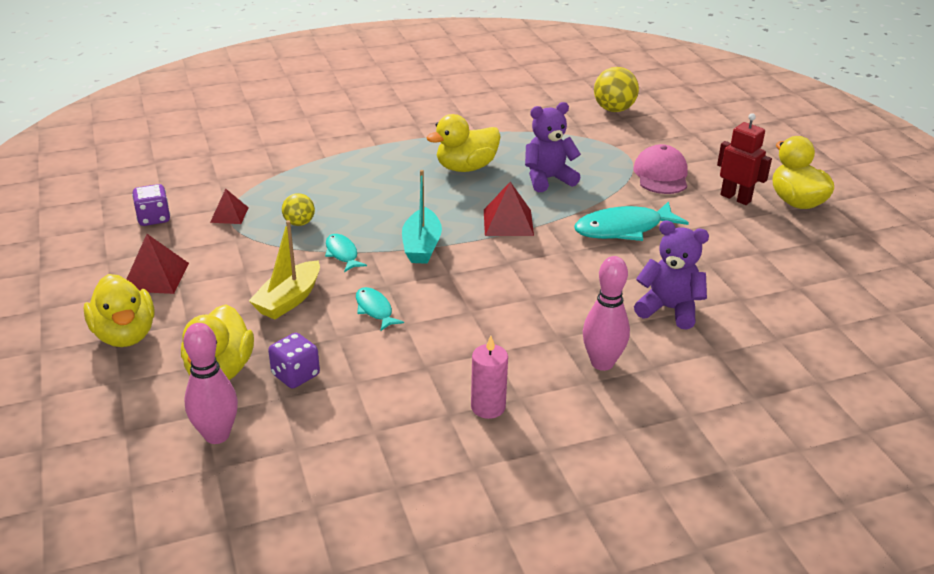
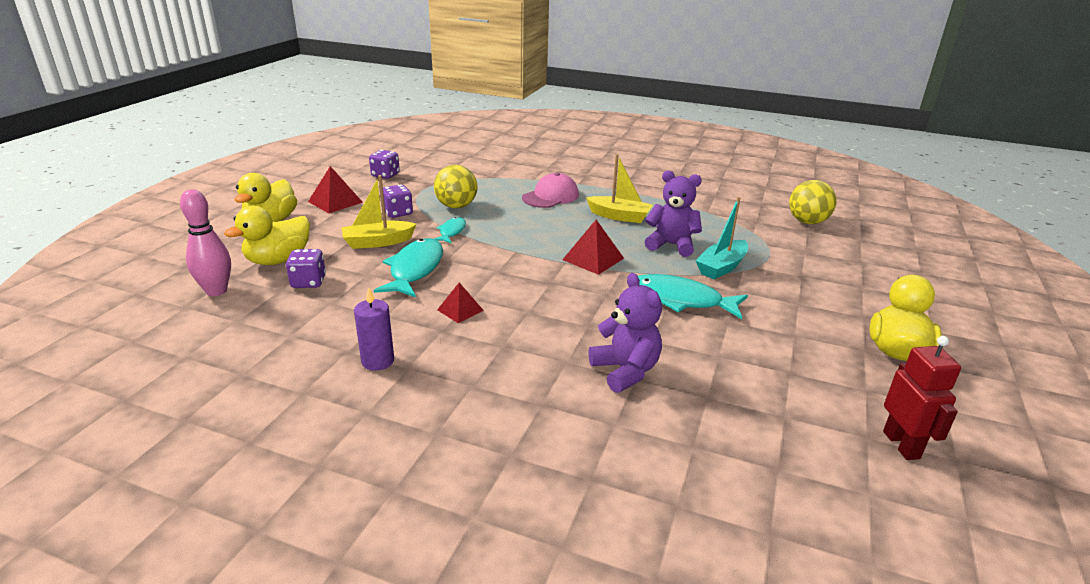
camera: 40 degrees right, 5 degrees down
red pyramid [210,189,249,224] -> red pyramid moved to [437,283,484,323]
yellow ball [282,193,315,226] -> yellow ball [434,165,477,209], size x1.65
turquoise fish [356,287,404,331] -> turquoise fish [374,238,443,297], size x1.84
turquoise boat [402,170,442,264] -> turquoise boat moved to [696,197,748,279]
yellow duck [426,114,501,172] -> yellow boat [586,154,652,223]
pink candle [471,336,508,419] -> purple candle [354,287,394,371]
pink bowling pin [583,256,630,371] -> none
pink cap [633,144,688,194] -> pink cap moved to [522,173,579,208]
red robot [717,113,772,205] -> red robot moved to [883,336,961,460]
none -> purple dice [383,184,413,218]

